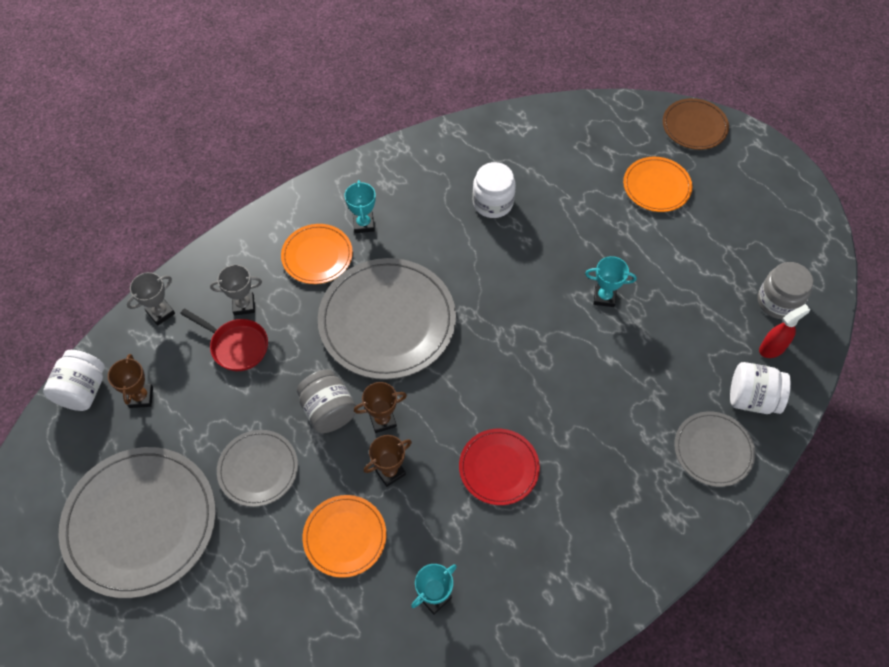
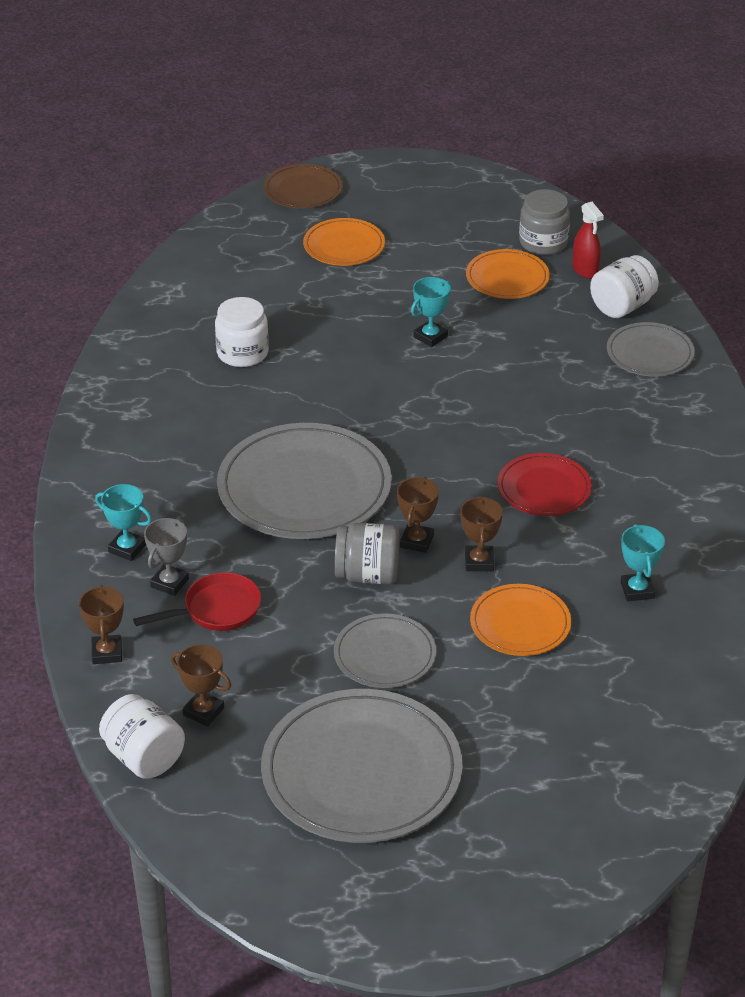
camera: 55 degrees left, 20 degrees down
grey trophy [127,272,175,326] -> brown trophy [79,585,124,664]
orange plate [281,224,353,284] -> orange plate moved to [466,249,550,299]
turquoise trophy [345,180,376,233] -> turquoise trophy moved to [95,484,152,561]
red spray bottle [759,304,810,358] -> red spray bottle turned 150 degrees clockwise [572,202,604,279]

